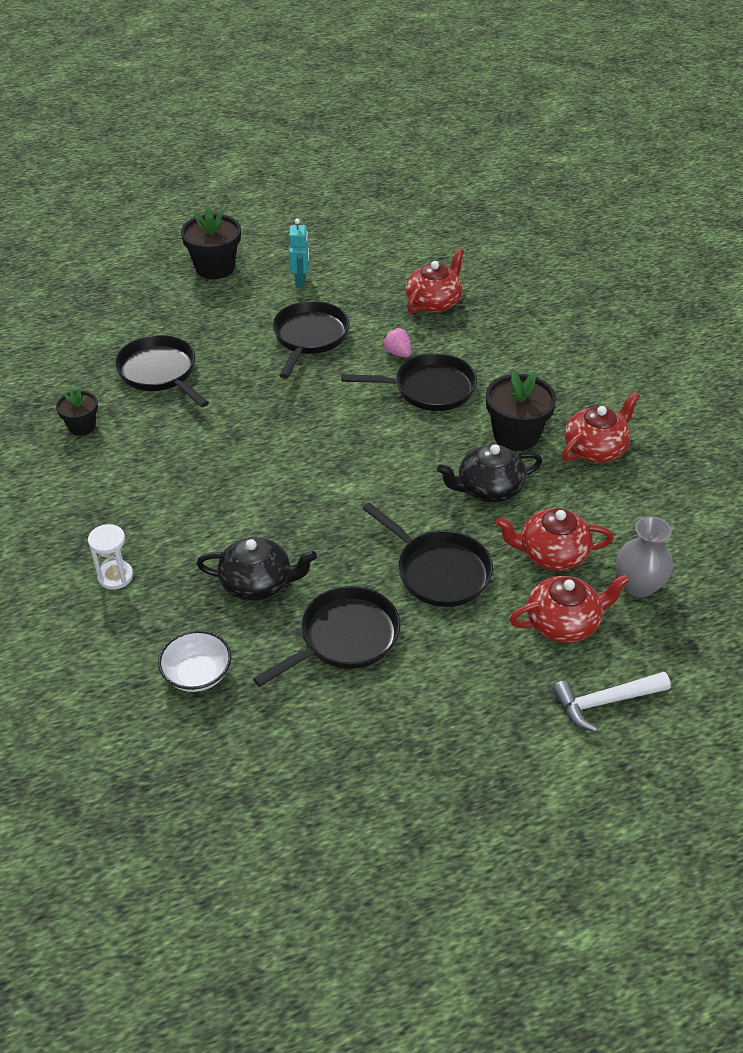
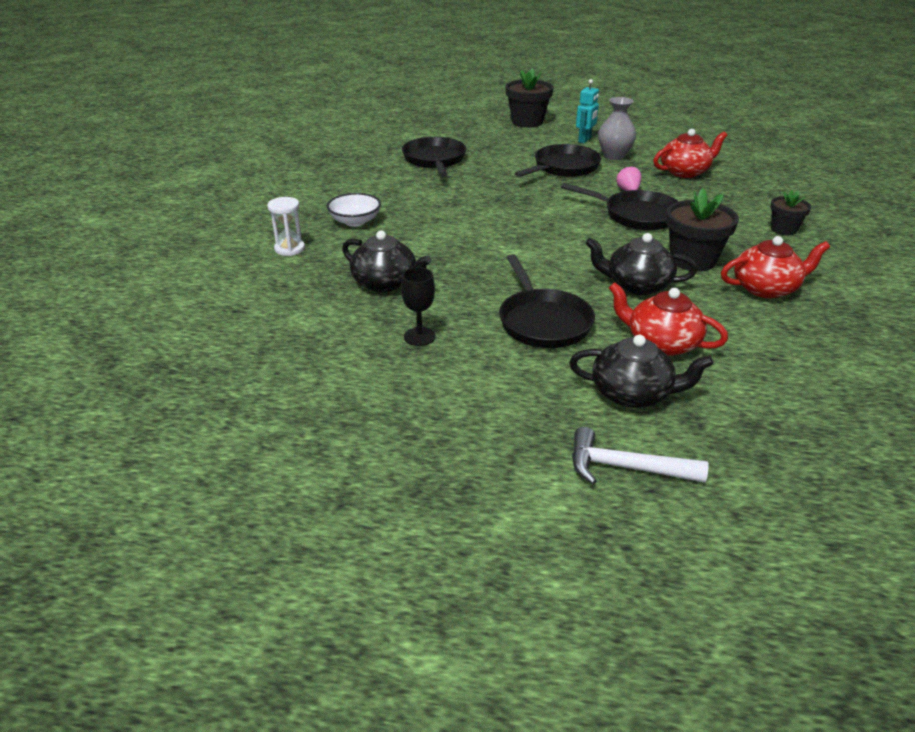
camera: 30 degrees right, 10 degrees down
black flower pot [56,389,98,436] -> black flower pot moved to [770,190,811,235]
white bowl [158,630,231,692] -> white bowl moved to [327,193,381,226]
black pan [253,586,401,687] -> black goblet [401,267,436,346]
red teapot [510,574,629,643] -> black teapot [569,335,713,408]
grey vase [616,516,673,597] -> grey vase moved to [598,97,636,160]

